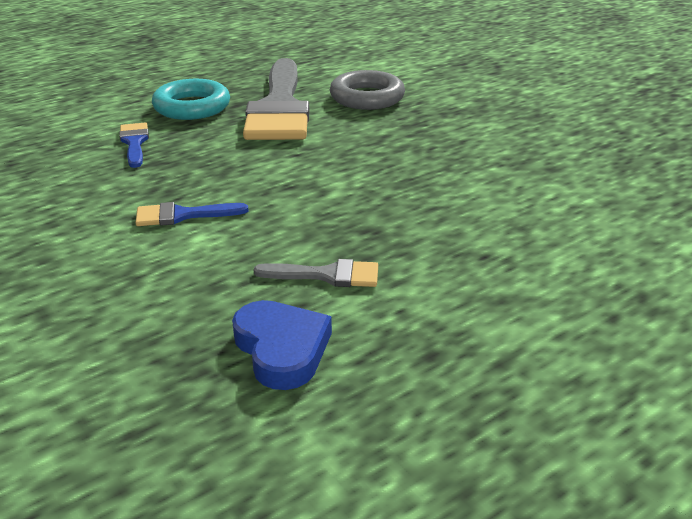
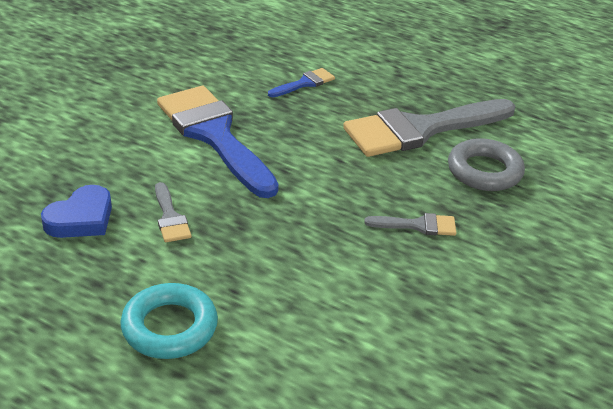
camera: 65 degrees right, 5 degrees up
blue brush [136,202,248,226] -> blue brush [157,86,279,198], size x2.33
turquoise ring [152,79,230,120] -> turquoise ring moved to [121,283,218,359]
none -> grey brush [364,213,456,236]

